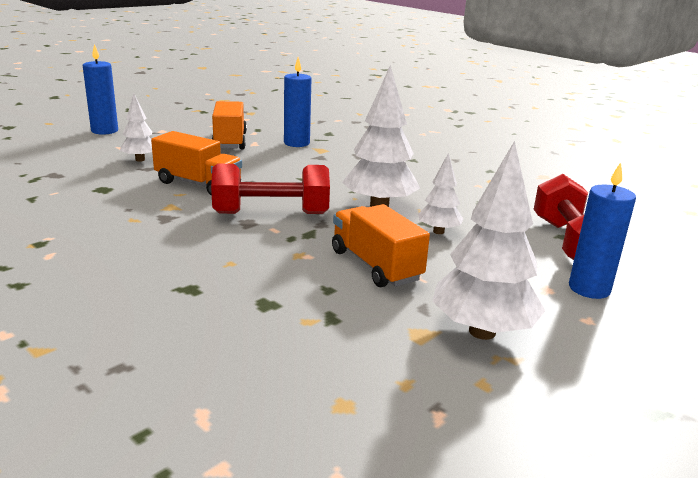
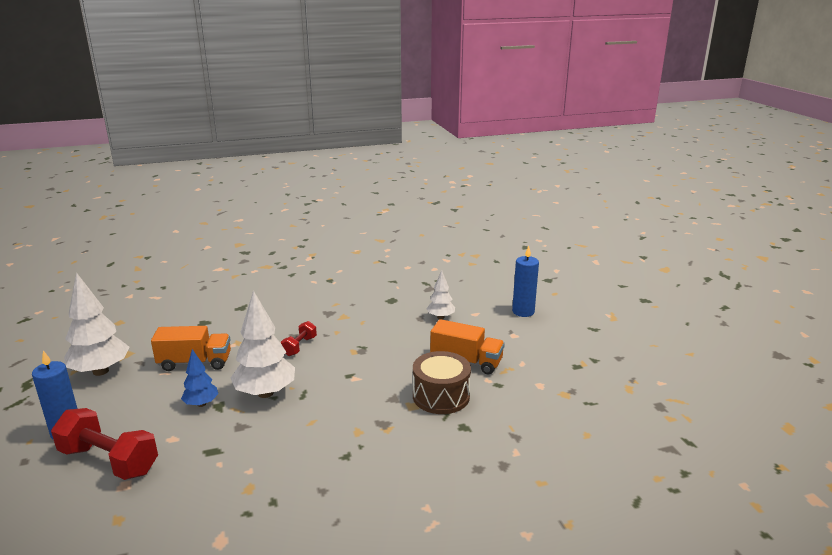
camera: 120 degrees right, 0 degrees up
orange truck [151,131,242,196] -> none
red dumbbell [211,164,330,214] -> red dumbbell [281,321,317,356], size x0.53
blue candle [284,57,312,147] -> brown drum [413,351,471,414]
white tree [418,153,463,234] -> blue tree [181,349,218,407]

